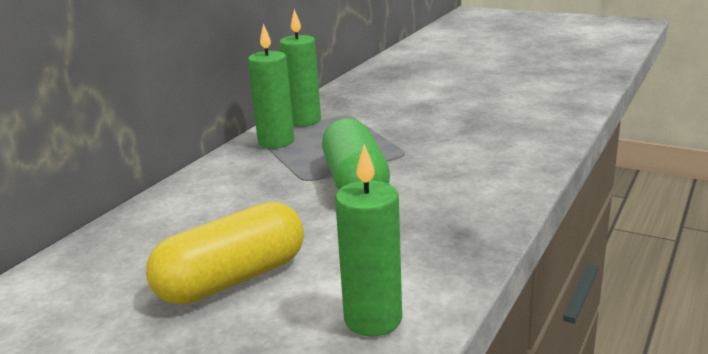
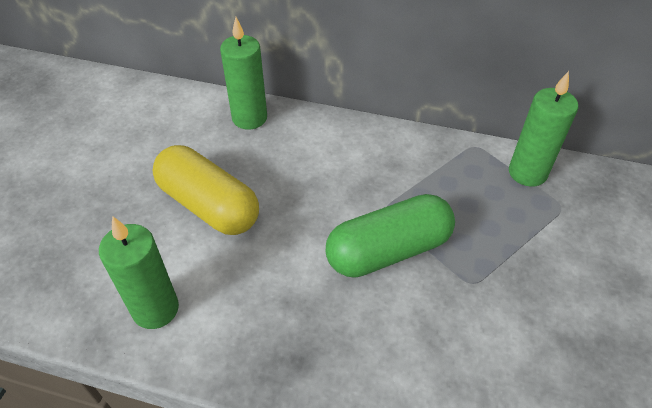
camera: 75 degrees right, 25 degrees up
green candle [248,23,294,149] -> green candle moved to [220,17,267,130]

